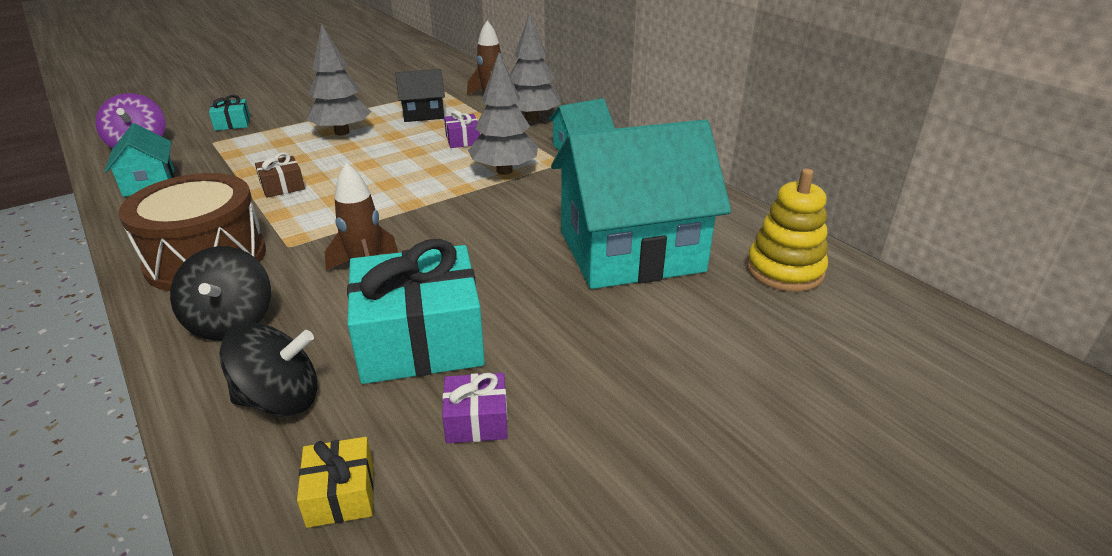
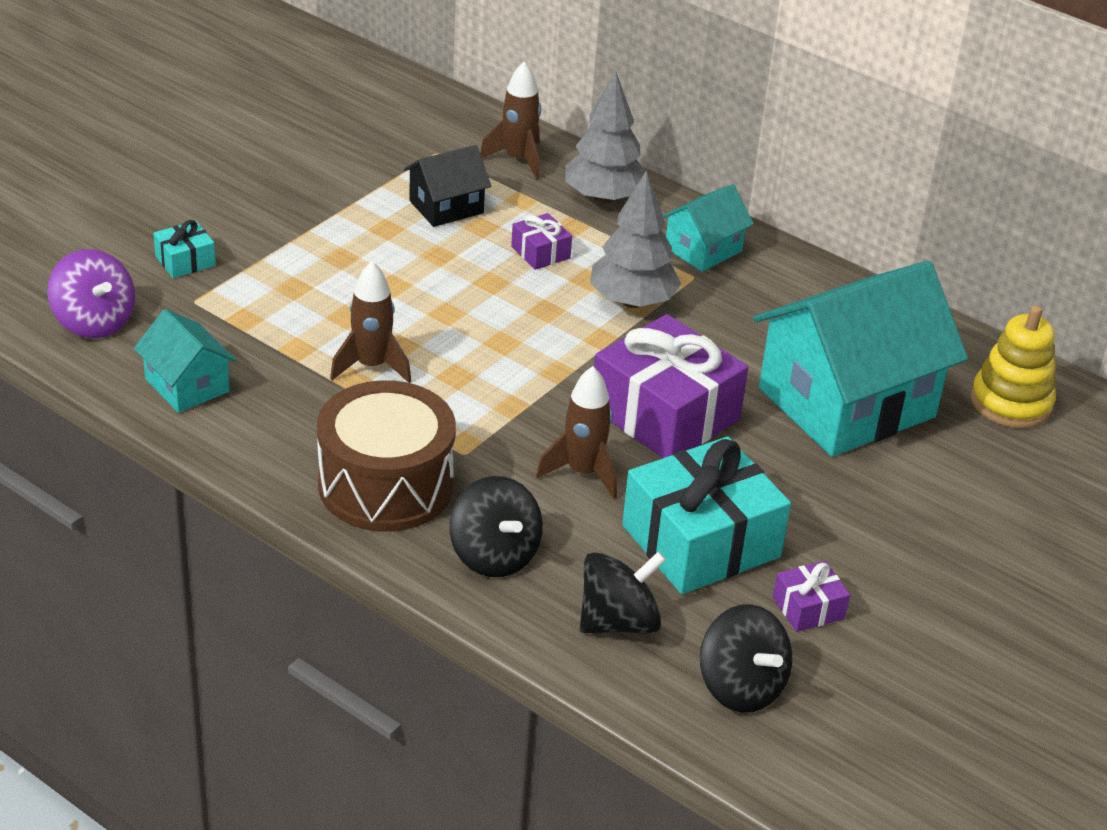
camera: 20 degrees left, 5 degrees up
brown gift [255,152,305,198] -> brown rocket [330,261,411,383]
yellow gift [297,437,374,528] -> black spinning top [700,604,792,713]
grey tree [306,24,371,135] -> none
none -> purple gift [594,314,748,458]

